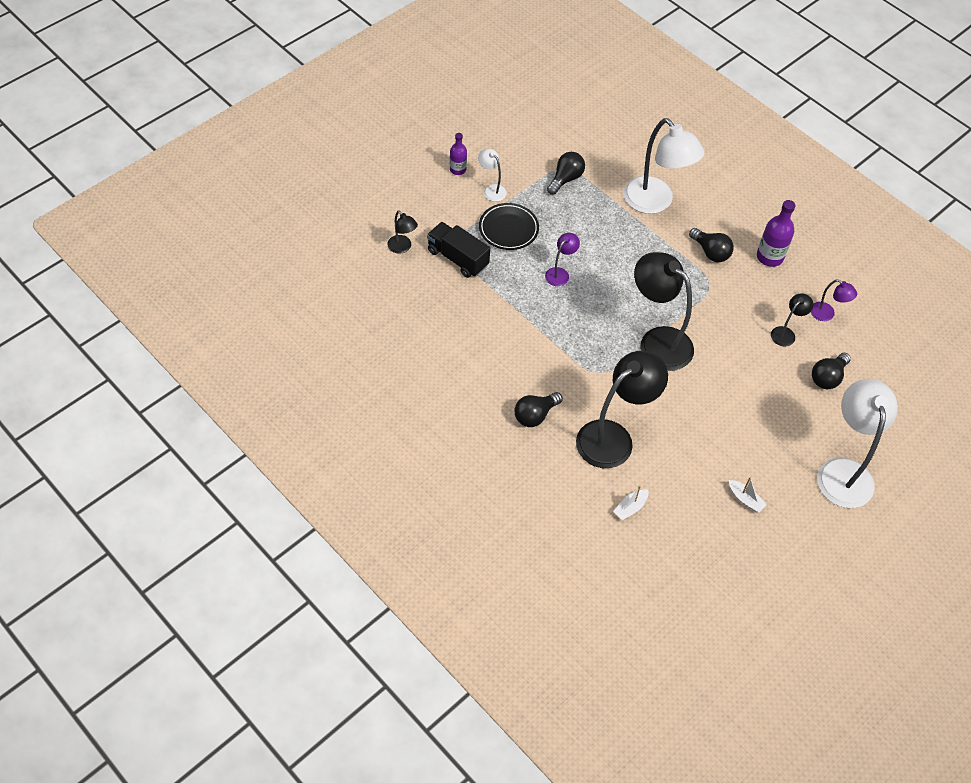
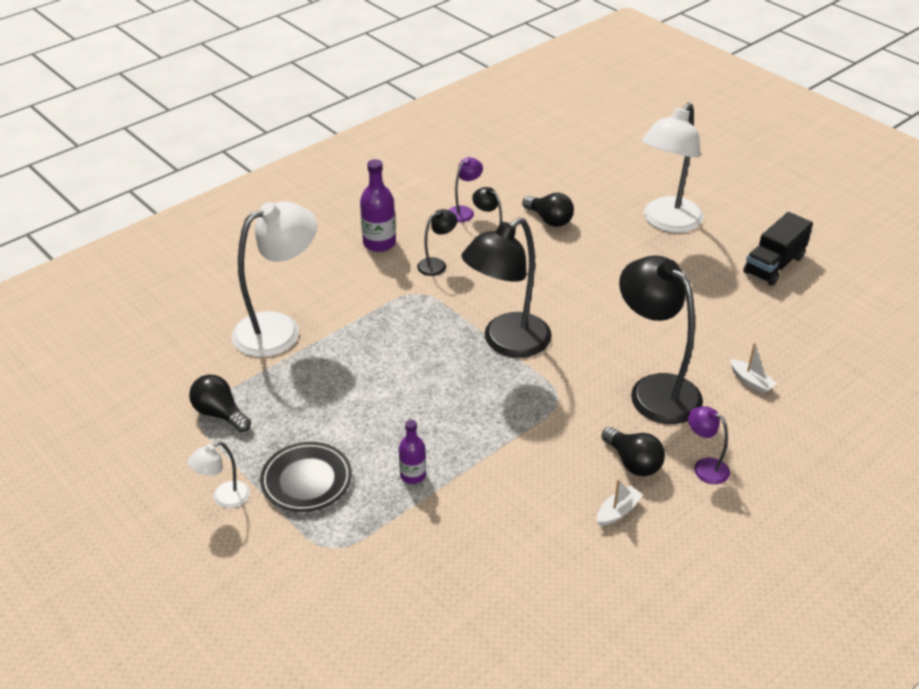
camera: 85 degrees left, 15 degrees down
black lamp [388,210,418,254] -> black lamp moved to [417,209,457,276]
black truck [427,222,490,278] -> black truck moved to [743,212,813,286]
purple bottle [450,133,467,175] -> purple bottle moved to [399,420,426,484]
purple lamp [545,233,580,286] -> purple lamp moved to [688,406,730,484]
black light bulb [689,228,734,262] -> none
white boat [729,477,767,513] -> white boat moved to [597,479,643,526]
white lamp [817,379,898,508] -> white lamp turned 60 degrees counterclockwise [642,102,704,233]

